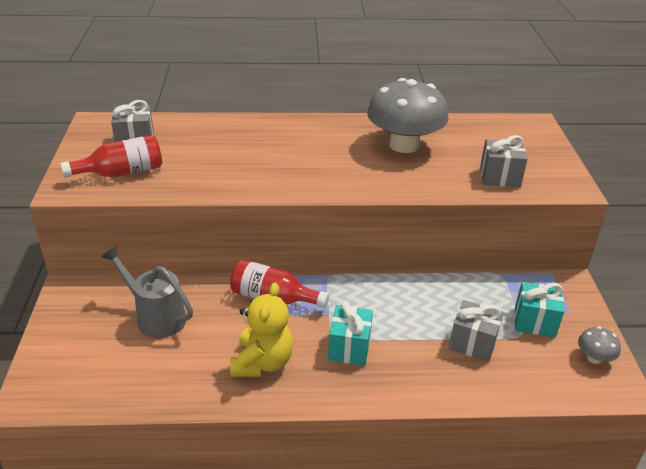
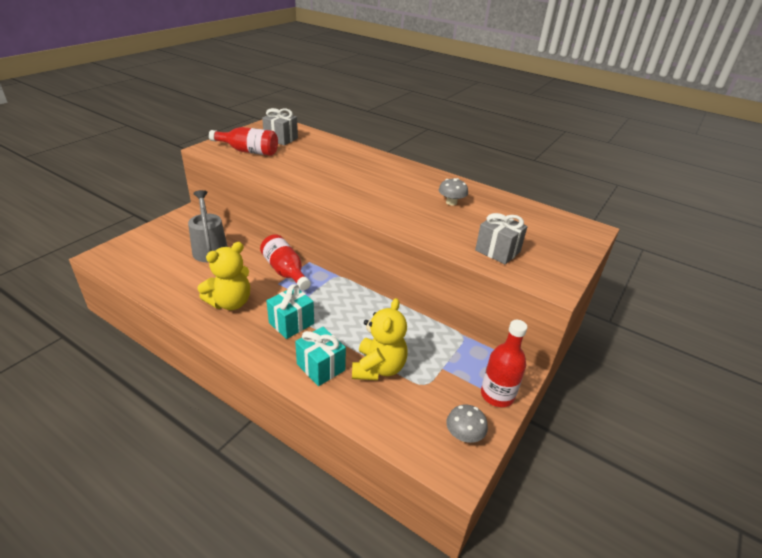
camera: 35 degrees right, 0 degrees up
grey mushroom [367,78,448,153] -> grey mushroom [439,178,468,205], size x0.43
grey gift [449,300,504,362] -> yellow teddy bear [352,298,408,380]
turquoise gift [514,282,564,337] -> turquoise gift moved to [295,327,346,386]
none -> red bottle [481,320,527,407]

